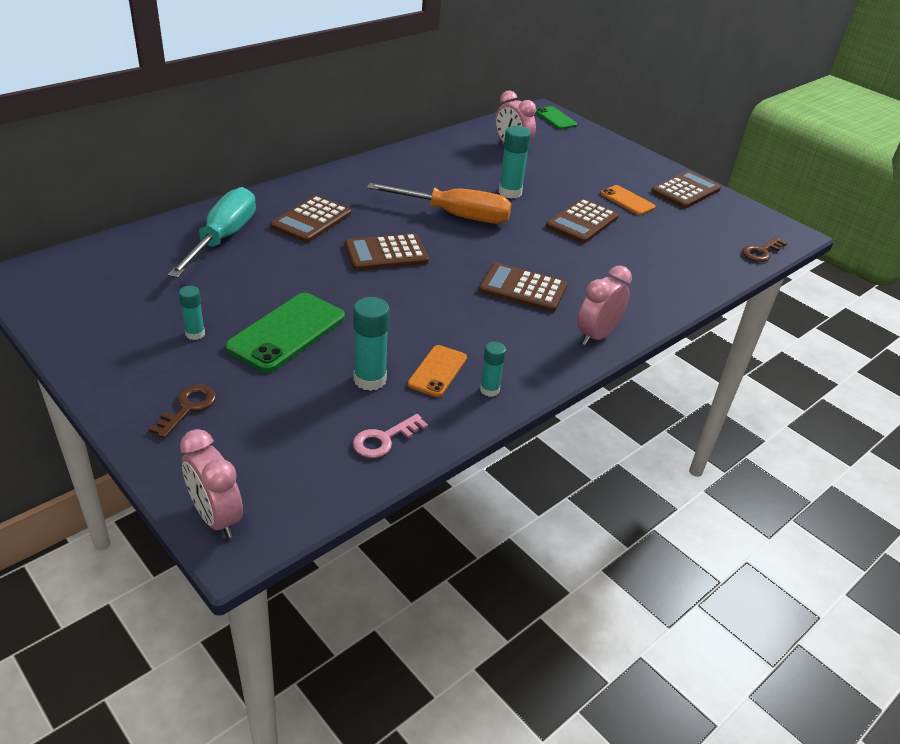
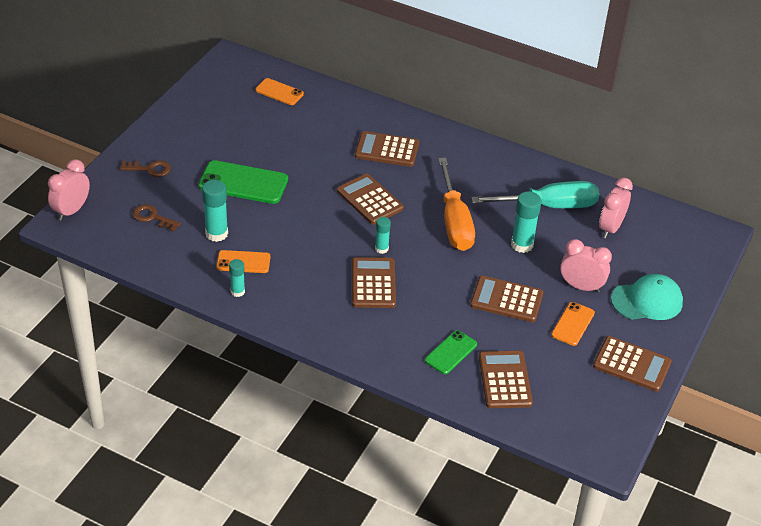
camera: 70 degrees right, 5 degrees up
turquoise screwdriver [168,187,256,278] -> turquoise screwdriver moved to [471,181,599,208]
turquoise glue stick [179,286,205,340] -> turquoise glue stick moved to [375,217,391,254]
pink key [353,414,428,458] -> none
green phone [535,106,577,129] -> green phone moved to [425,330,477,374]
pink clock [577,266,632,345] -> pink clock moved to [560,239,612,293]
brown key [742,237,787,262] -> brown key moved to [133,204,181,232]
none -> orange phone [255,78,304,105]
none -> brown calculator [479,350,533,408]
none -> turquoise cap [611,274,683,320]

